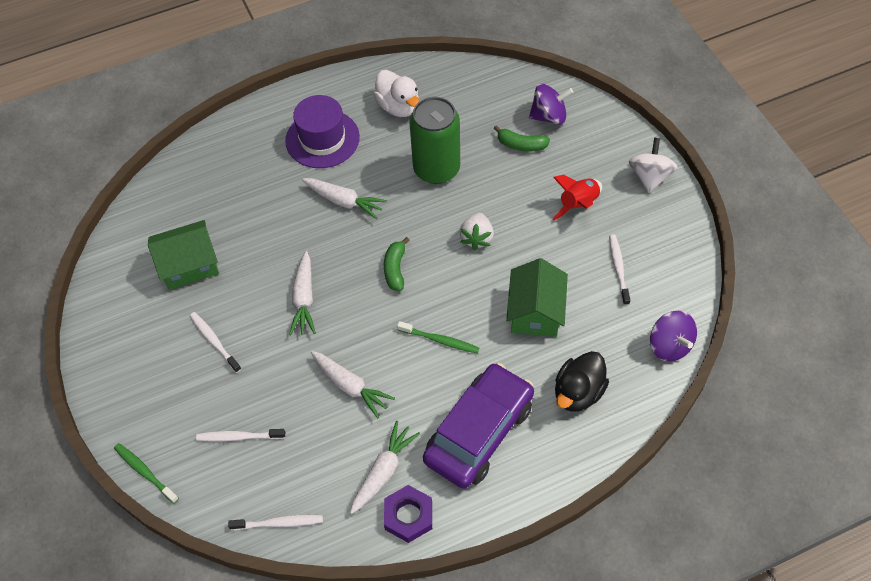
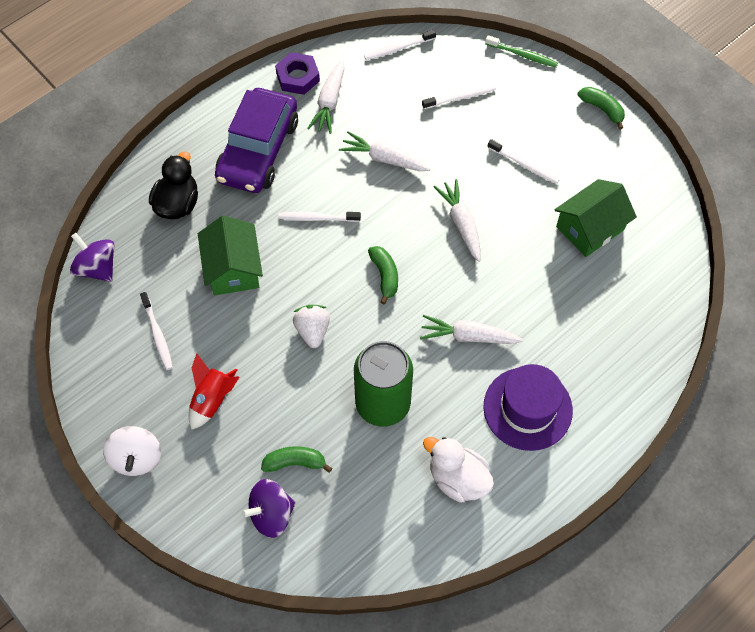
camera: 160 degrees right, 5 degrees up
green toothbrush [397,321,479,354] -> white toothbrush [278,212,361,222]
none -> green banana [578,87,625,130]

